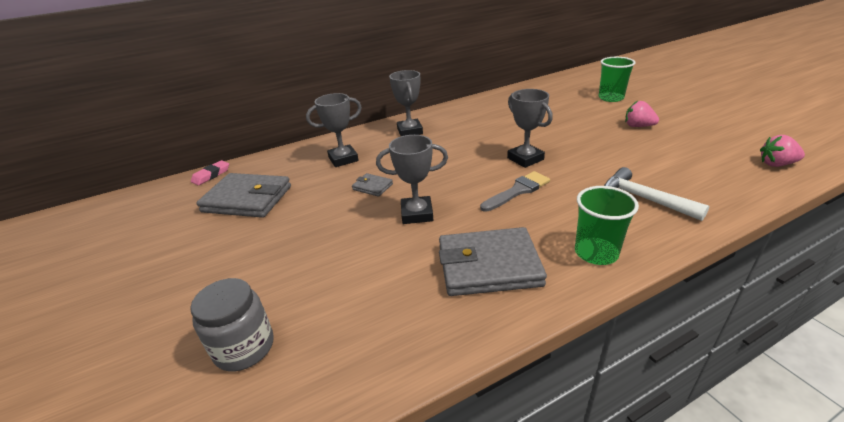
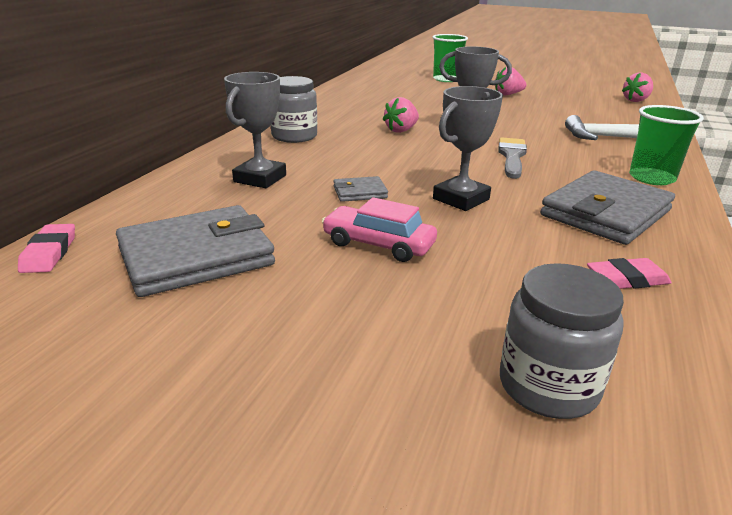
camera: 45 degrees left, 5 degrees down
grey trophy [389,70,423,136] -> grey jar [271,76,317,143]
none -> pink car [322,197,437,262]
none -> pink strawberry [383,97,419,133]
none -> pink eraser [587,258,672,289]

